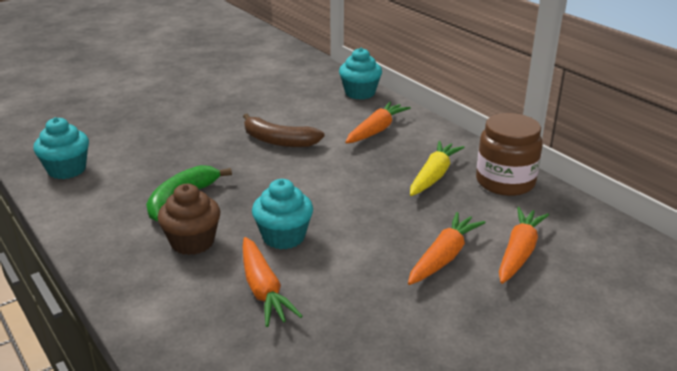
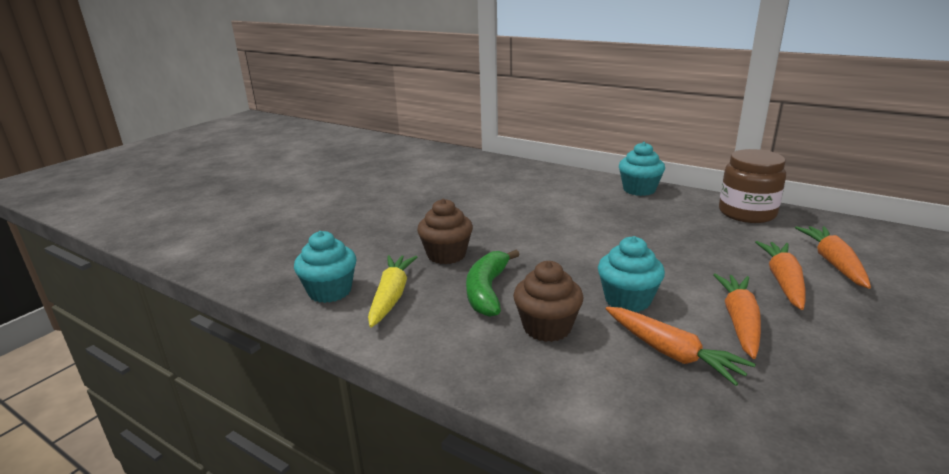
camera: 20 degrees left, 5 degrees down
brown banana [243,114,324,147] -> none
turquoise cupcake [339,48,382,100] -> turquoise cupcake moved to [619,142,665,196]
orange carrot [345,102,411,143] -> orange carrot moved to [713,274,761,359]
yellow carrot [410,141,465,196] -> yellow carrot moved to [368,255,417,328]
none -> brown cupcake [417,199,473,264]

